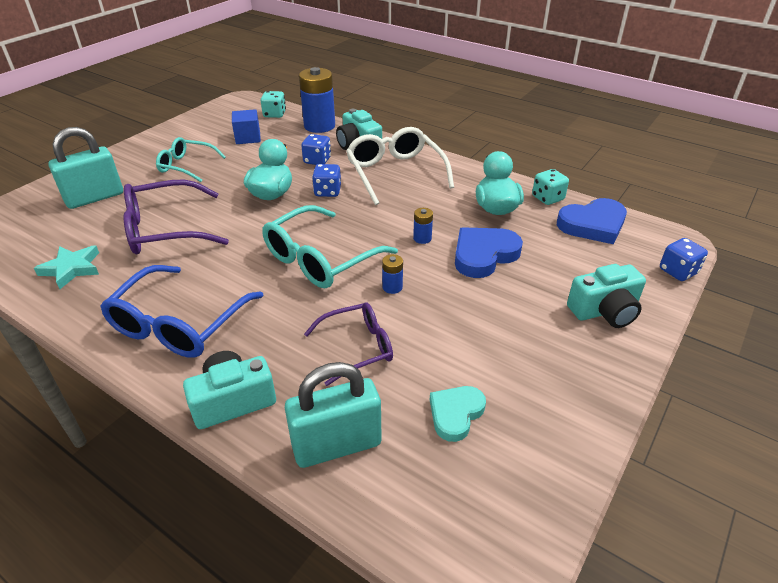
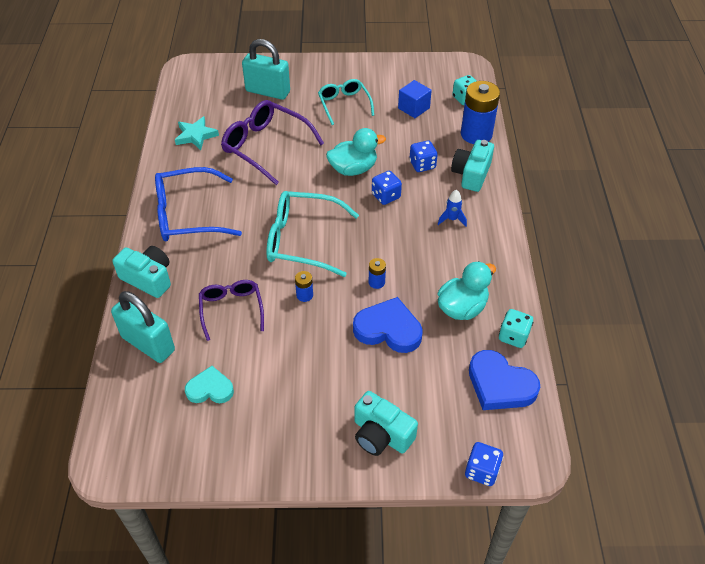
camera: 55 degrees right, 10 degrees up
purple glasses [304,302,393,386] -> purple glasses turned 135 degrees counterclockwise [199,280,264,341]
white glasses [346,127,454,205] -> blue rocket [438,190,467,226]

